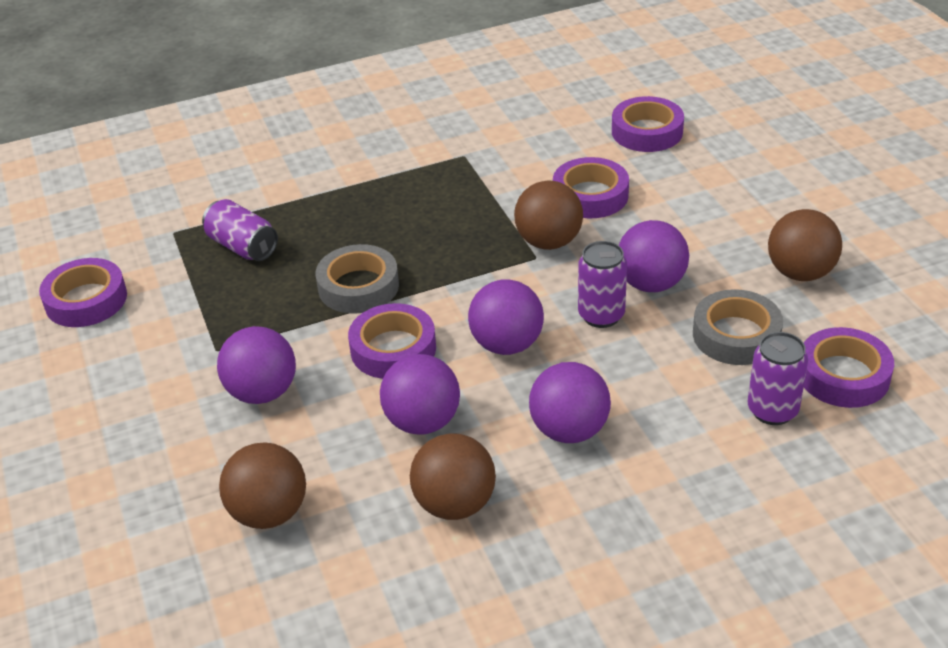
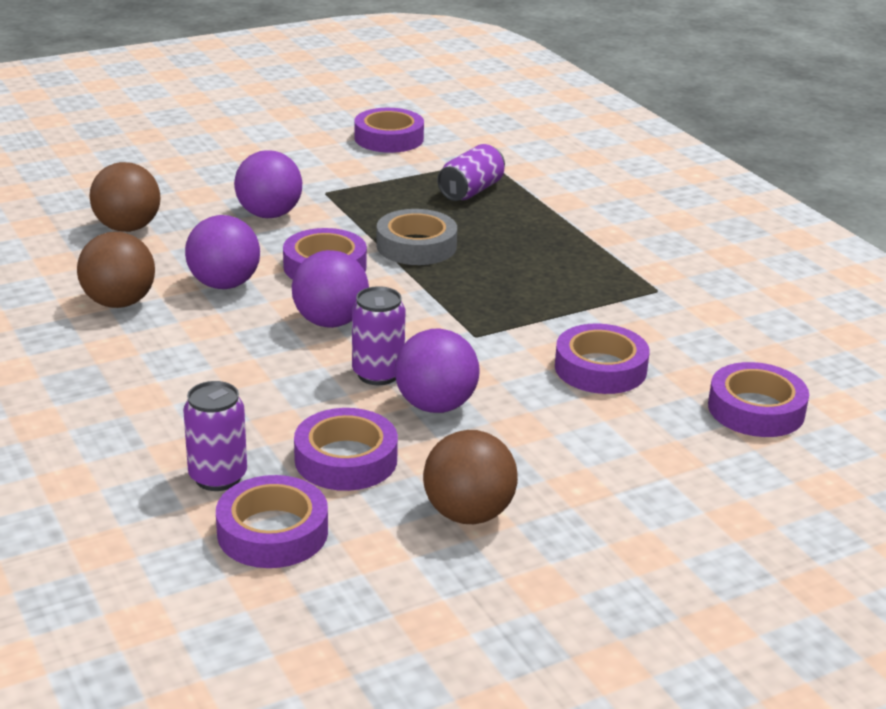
camera: 80 degrees right, 10 degrees down
brown ball [514,181,583,250] -> none
purple ball [529,362,611,443] -> none
grey tape [693,289,783,365] -> purple tape [294,408,398,491]

